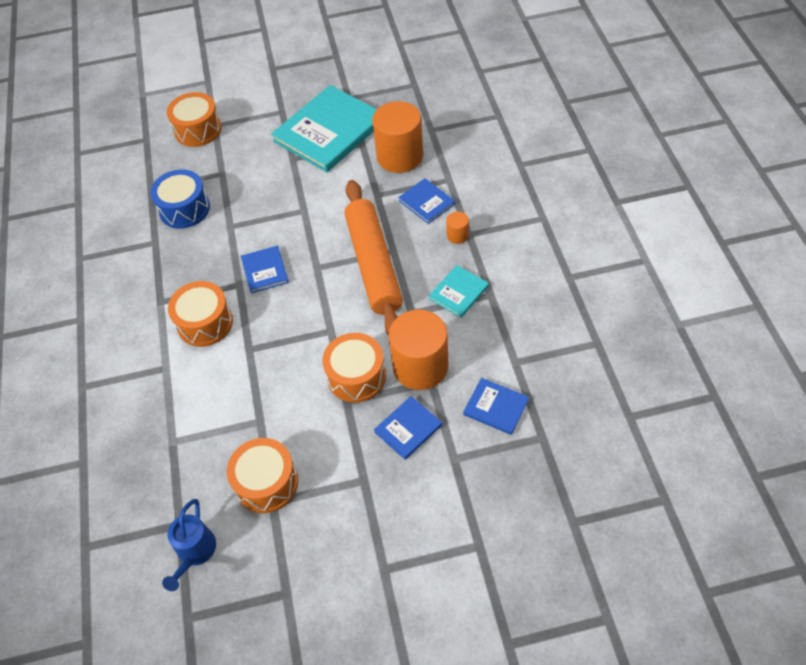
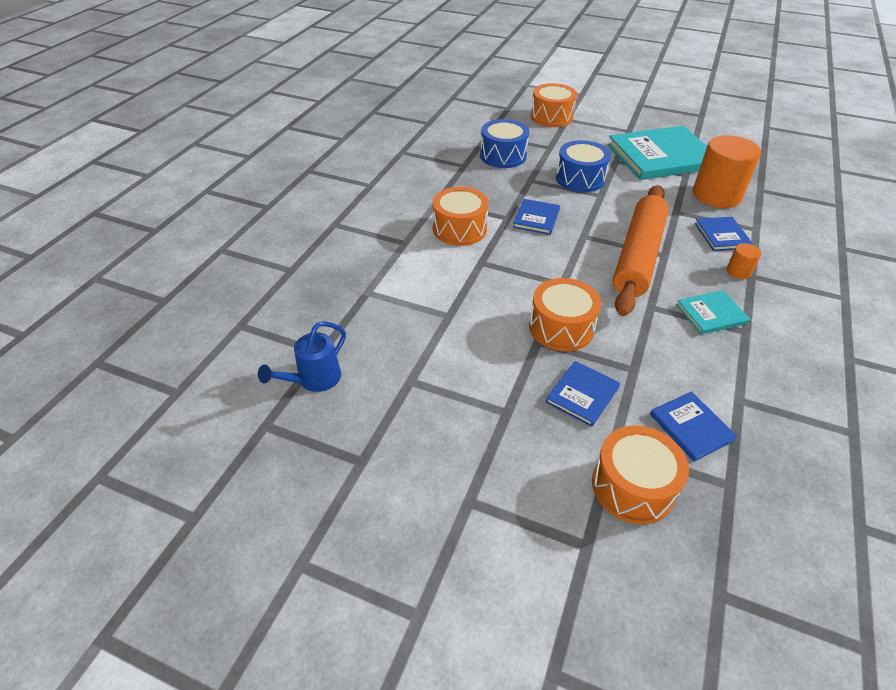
camera: 30 degrees right, 10 degrees down
orange drum [227,438,298,513] -> orange drum moved to [592,425,689,524]
blue book [374,396,442,460] -> blue book turned 45 degrees counterclockwise [546,361,620,427]
orange cylinder [388,310,448,390] -> none
none -> blue drum [556,140,611,192]

